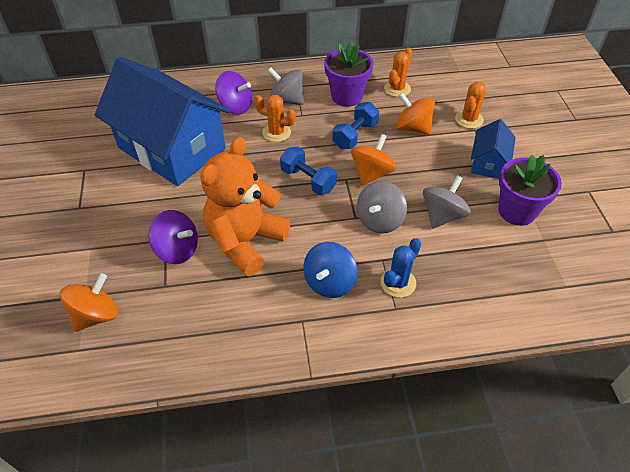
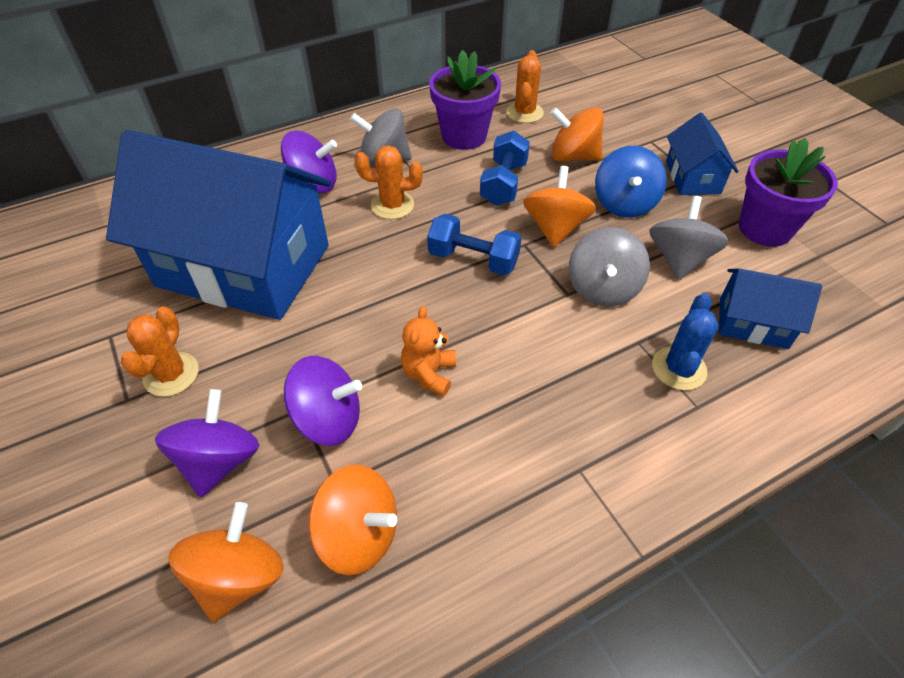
camera: 20 degrees left, 0 degrees up
orange teddy bear [200,137,290,276] -> orange teddy bear [401,306,456,396], size x0.44
blue spinning top [303,242,358,298] -> blue spinning top moved to [595,146,667,218]
orange cactus [455,82,486,129] -> orange cactus moved to [121,306,199,396]
none -> purple spinning top [155,389,259,497]
none -> orange spinning top [308,465,397,575]
none -> blue house [719,268,822,349]

